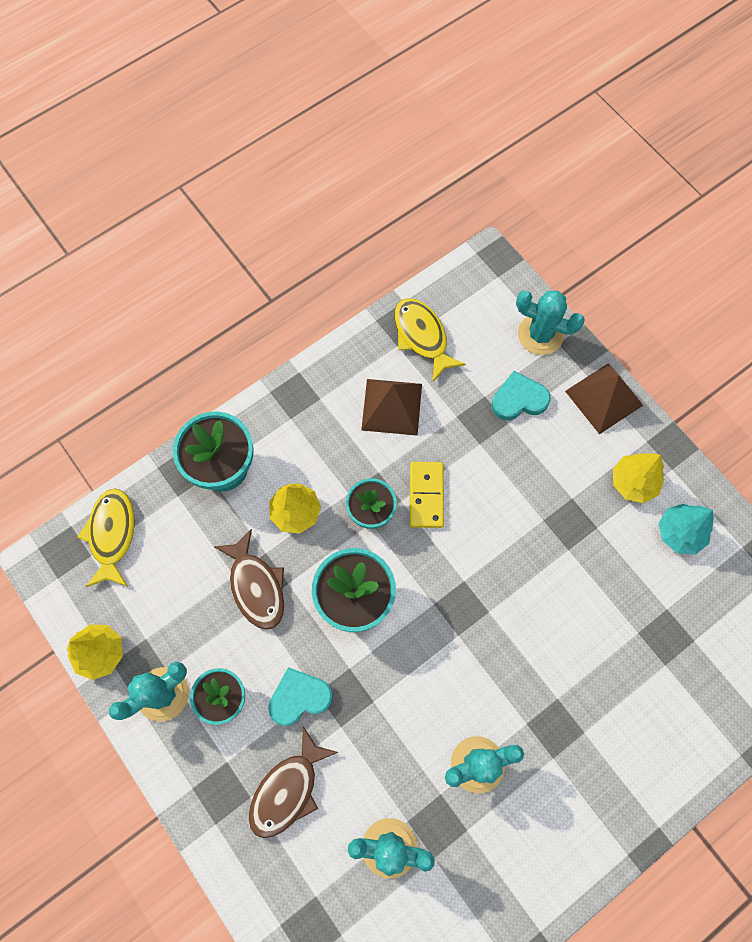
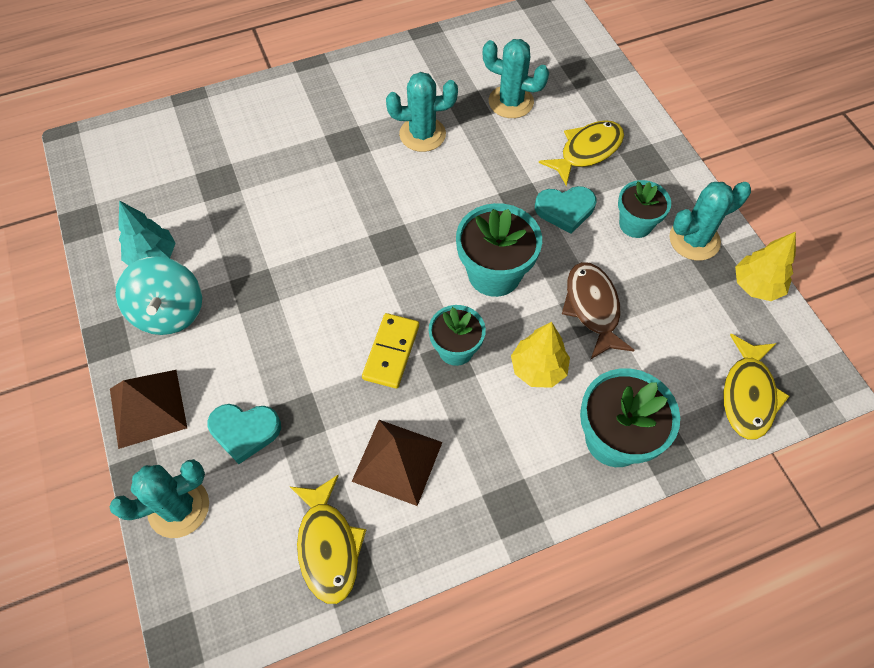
camera: 165 degrees left, 10 degrees down
brown fish [248,726,338,838] -> yellow fish [539,120,624,186]
turquoise cactus [516,290,585,355] -> turquoise cactus turned 60 degrees counterclockwise [109,459,209,538]
yellow tree [613,453,664,503] -> turquoise spinning top [116,256,202,335]

